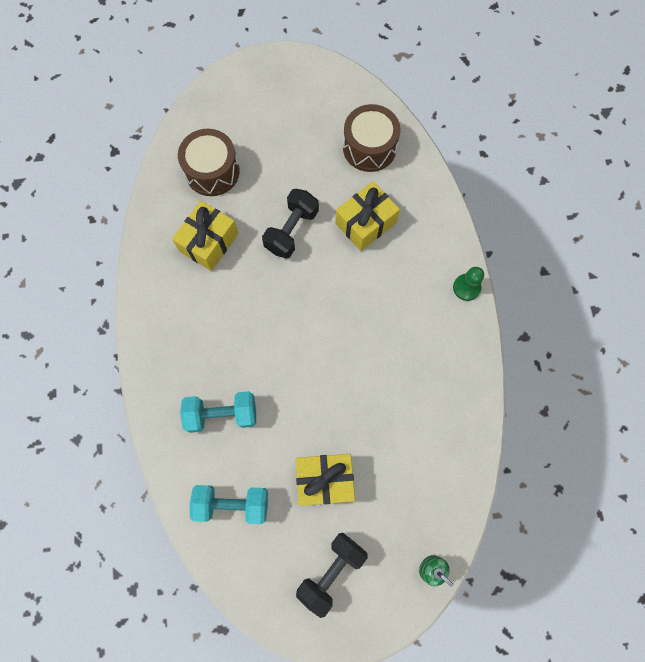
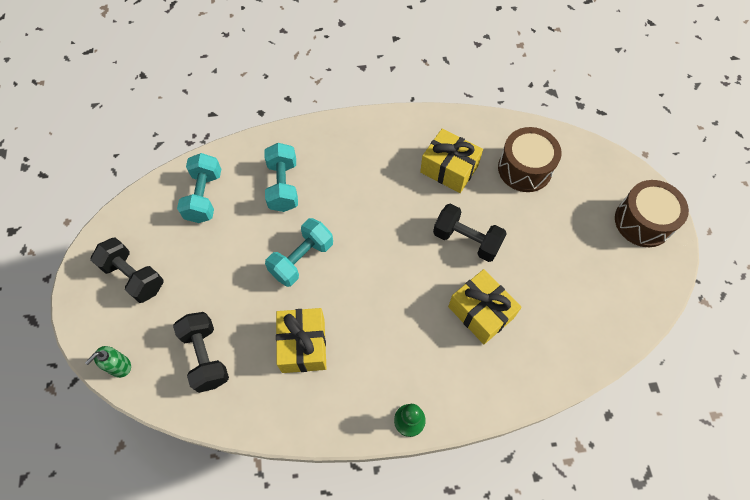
camera: 90 degrees right, 10 degrees down
yellow gift [296,454,355,506] -> yellow gift moved to [276,308,326,373]
brown drum [343,104,401,172] -> brown drum moved to [615,180,689,247]
none -> black dumbbell [173,312,229,393]
none -> turquoise dumbbell [265,218,333,287]

